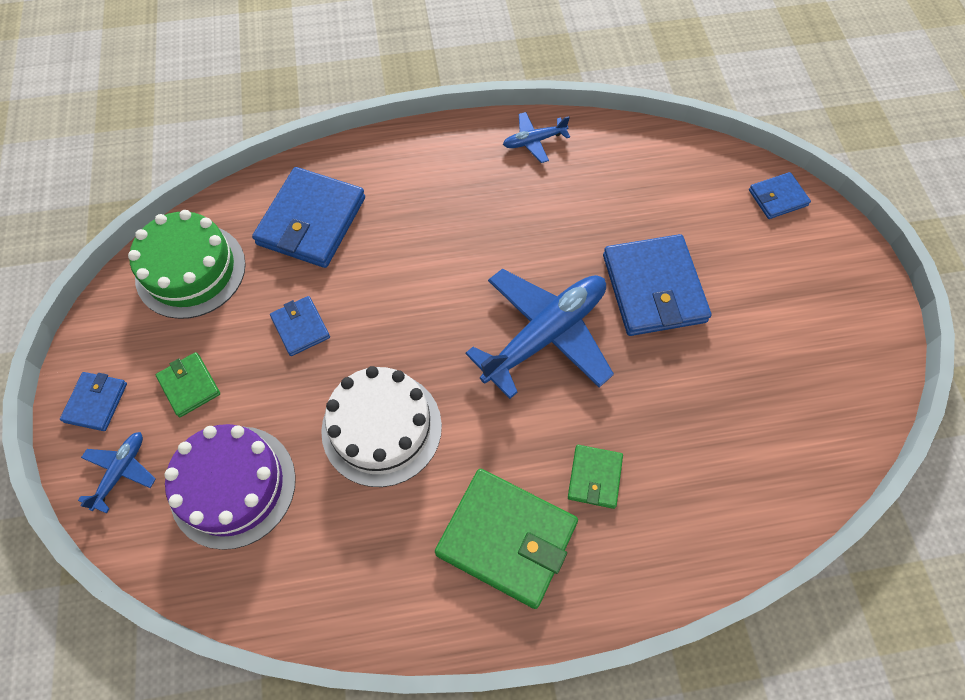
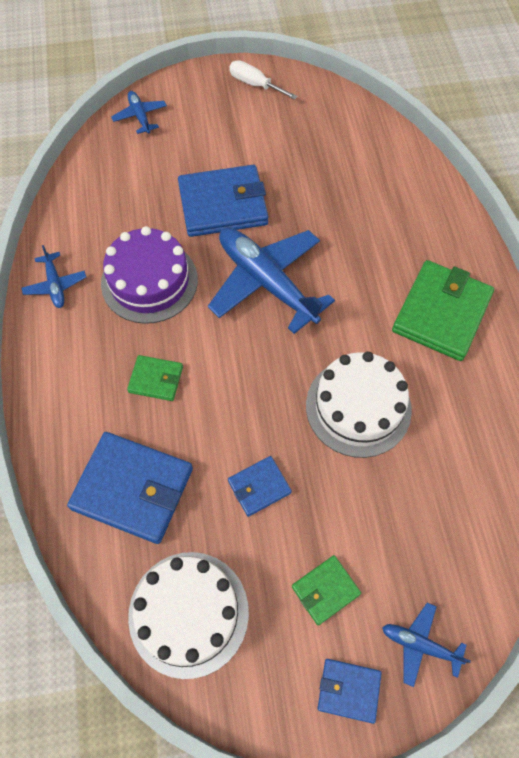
camera: 90 degrees left, 0 degrees up
green cake [128,210,246,319] -> white cake [128,552,249,679]
purple cake [164,424,296,550] -> purple cake moved to [101,226,198,324]
green wallet [568,445,623,509] -> green wallet moved to [127,355,183,401]
blue wallet [749,172,811,219] -> blue plane [111,91,167,134]
none -> white screwdriver [230,60,298,100]

